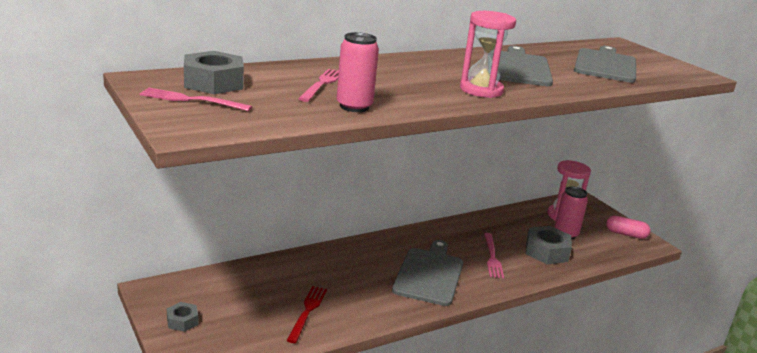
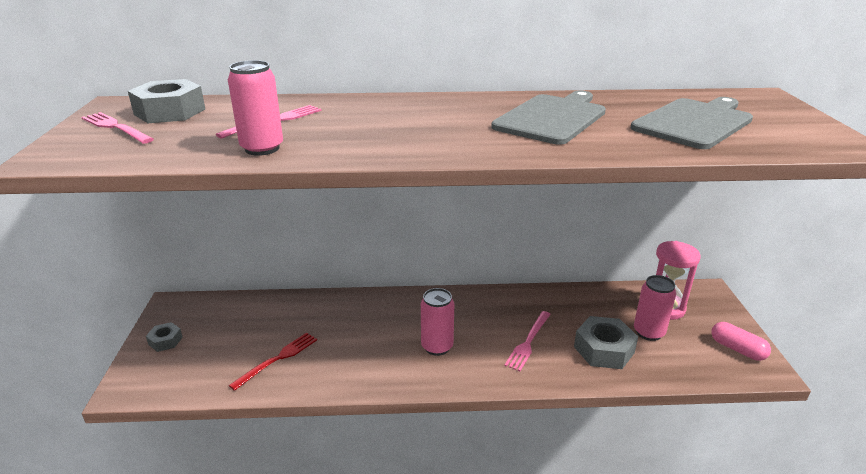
camera: 30 degrees right, 5 degrees up
grey cutting board [392,240,463,306] -> pink can [421,288,454,356]
pink hourglass [460,11,516,98] -> none

